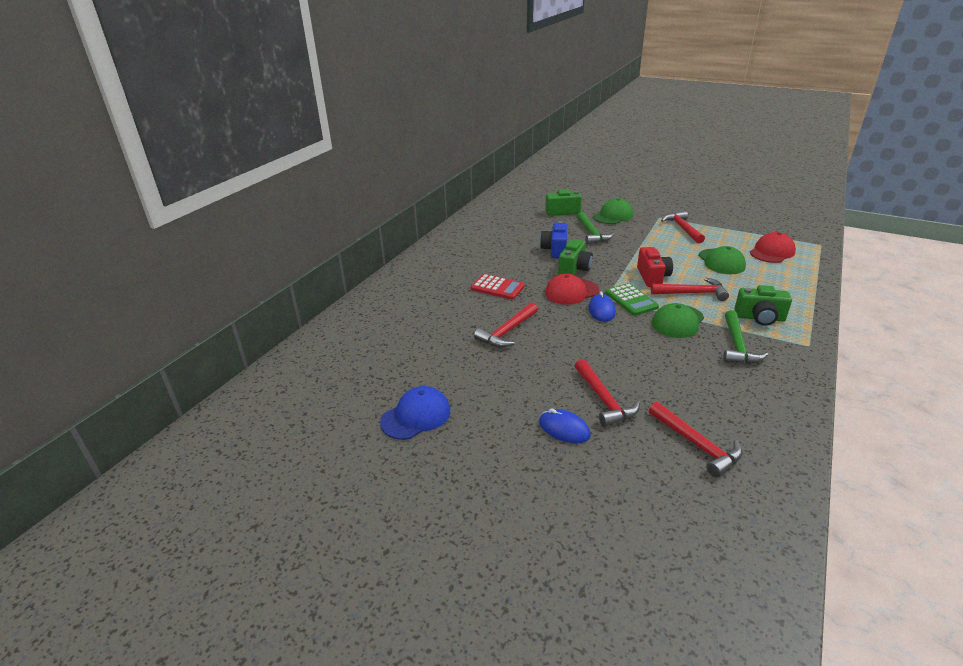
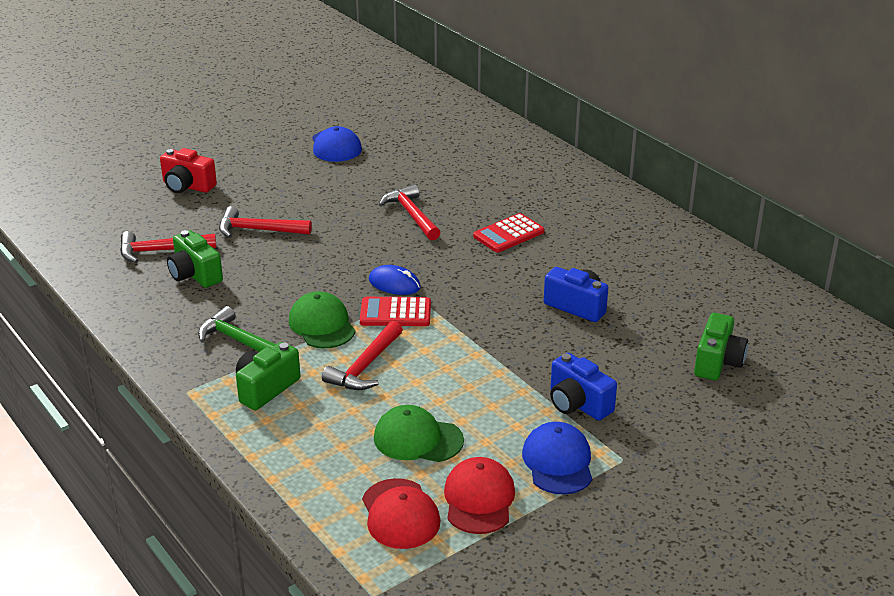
camera: 115 degrees right, 0 degrees up
blue mouse [539,408,591,443] -> none
red cap [545,273,599,305] -> red cap moved to [444,457,515,534]
green camera [558,239,593,275] -> green camera moved to [167,230,223,288]
green hammer [577,212,614,245] -> none
green cap [593,198,633,224] -> none
green calculator [605,283,659,316] -> red calculator [360,297,431,326]
red camera [637,247,673,287] -> red camera moved to [160,148,217,193]
red hammer [661,211,705,244] -> blue cap [522,422,592,495]
none -> blue camera [550,353,617,421]

